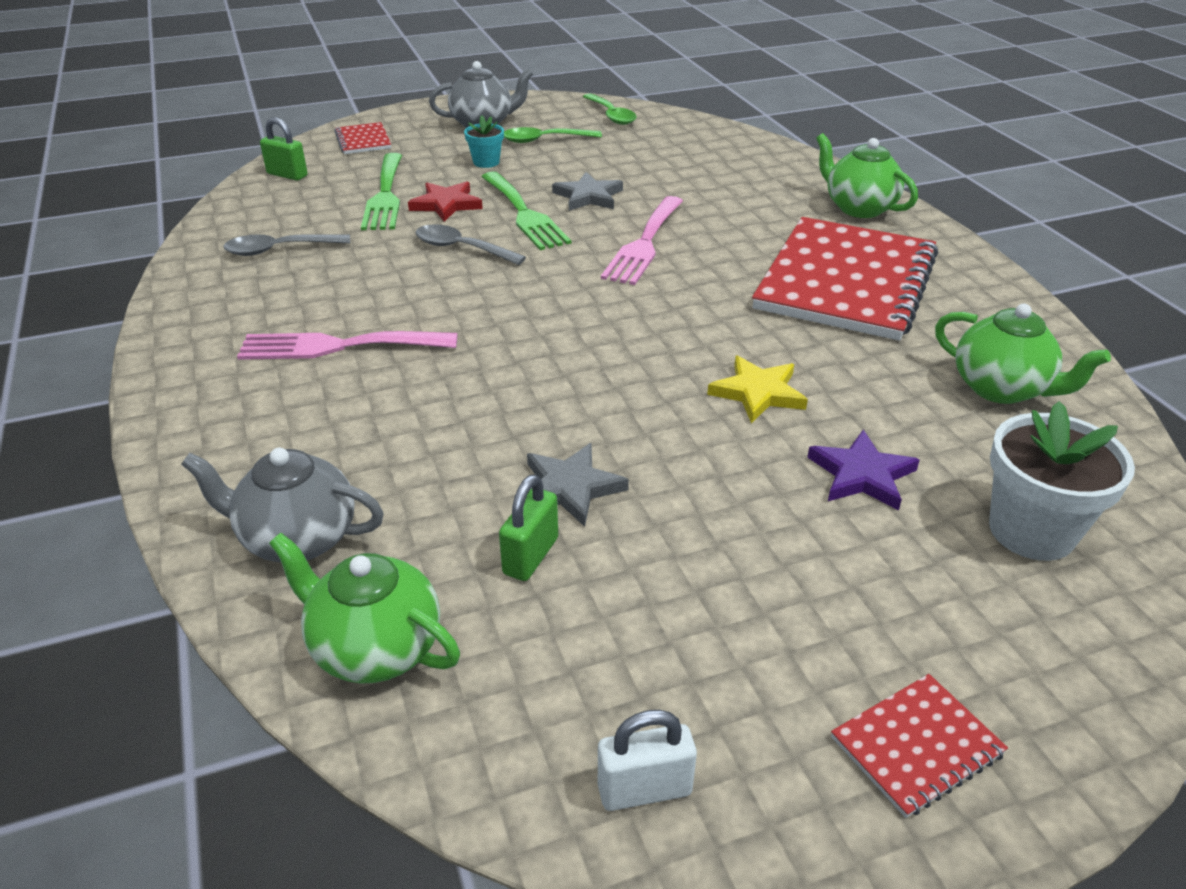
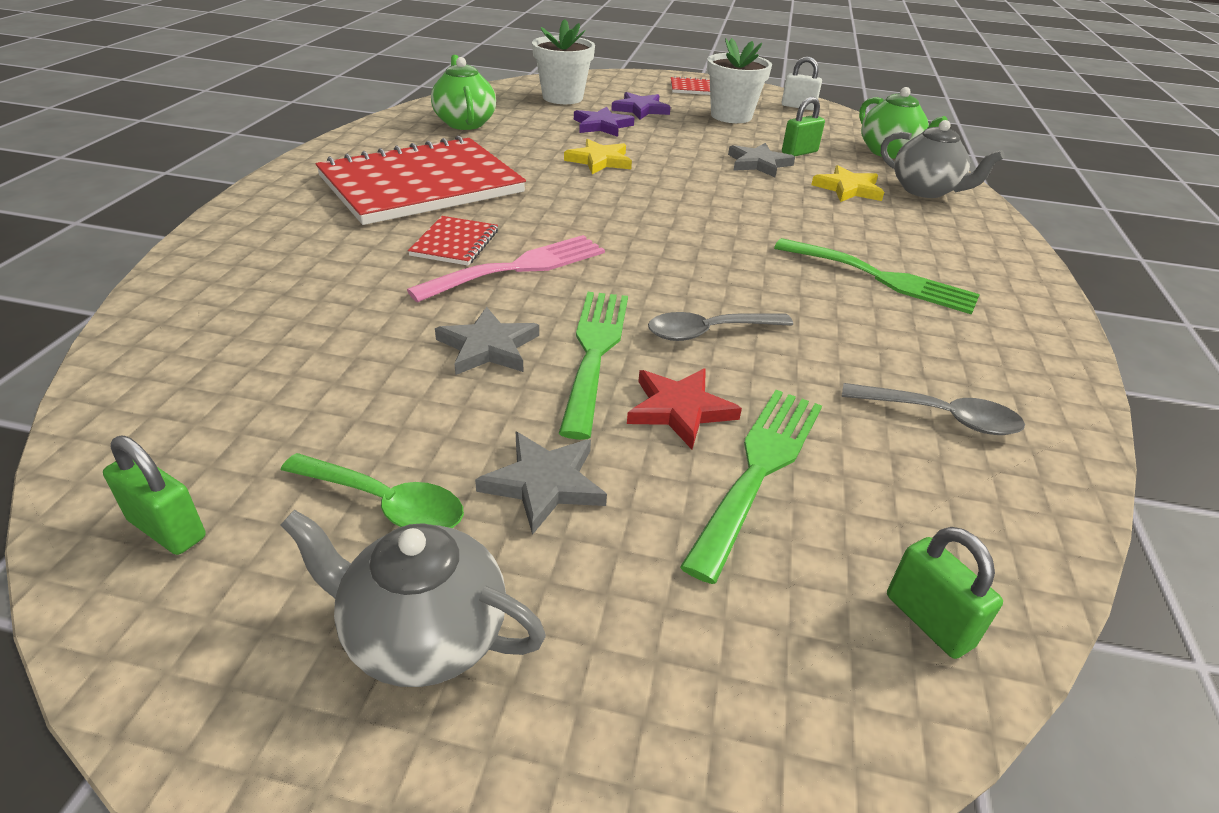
camera: 150 degrees left, 0 degrees up
pink fork [237,331,458,360] -> green fork [774,238,980,315]
red notebook [334,122,391,154] -> red notebook moved to [408,216,498,266]
grey spoon [416,224,526,265] -> grey spoon turned 105 degrees clockwise [648,312,793,341]
turquoise flower pot [464,115,504,168] -> grey star [475,432,607,535]
green spoon [583,93,637,125] -> green padlock [103,436,206,555]
green teapot [816,133,918,218] -> none
none -> purple star [611,92,671,120]
none -> white flower pot [707,38,772,123]
none -> yellow star [811,165,884,202]

